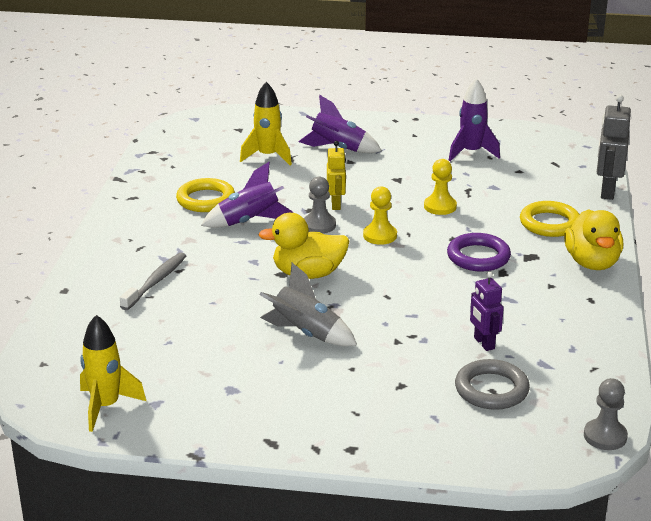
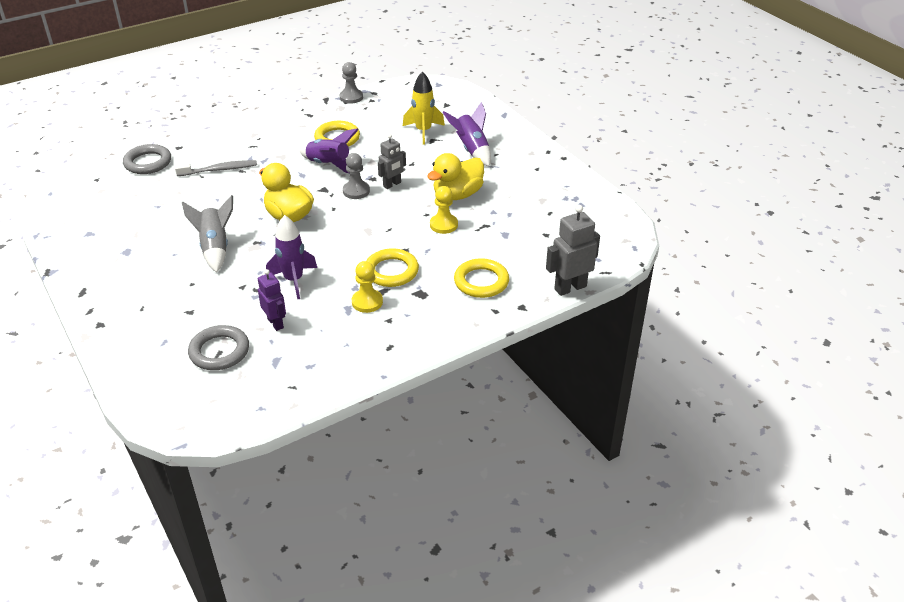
camera: 50 degrees right, 10 degrees up
yellow rocket [80,315,146,432] -> none
yellow robot [327,141,346,210] -> grey robot [378,134,406,189]
yellow pawn [363,186,397,245] -> yellow pawn moved to [352,261,383,313]
purple ring [447,233,511,272] -> yellow ring [366,248,419,287]
purple rocket [448,78,500,161] -> purple rocket moved to [266,215,317,300]
purple robot [470,272,504,351] -> purple robot turned 120 degrees clockwise [258,269,286,331]
yellow duck [564,209,623,270] -> yellow duck moved to [427,153,484,200]
grey pawn [584,378,628,450] -> grey pawn moved to [340,62,363,104]
none -> grey ring [123,144,171,174]

